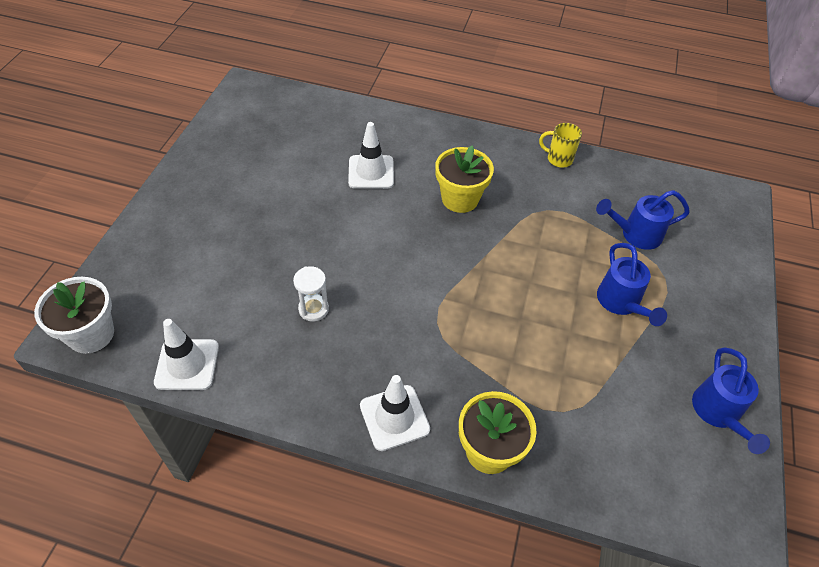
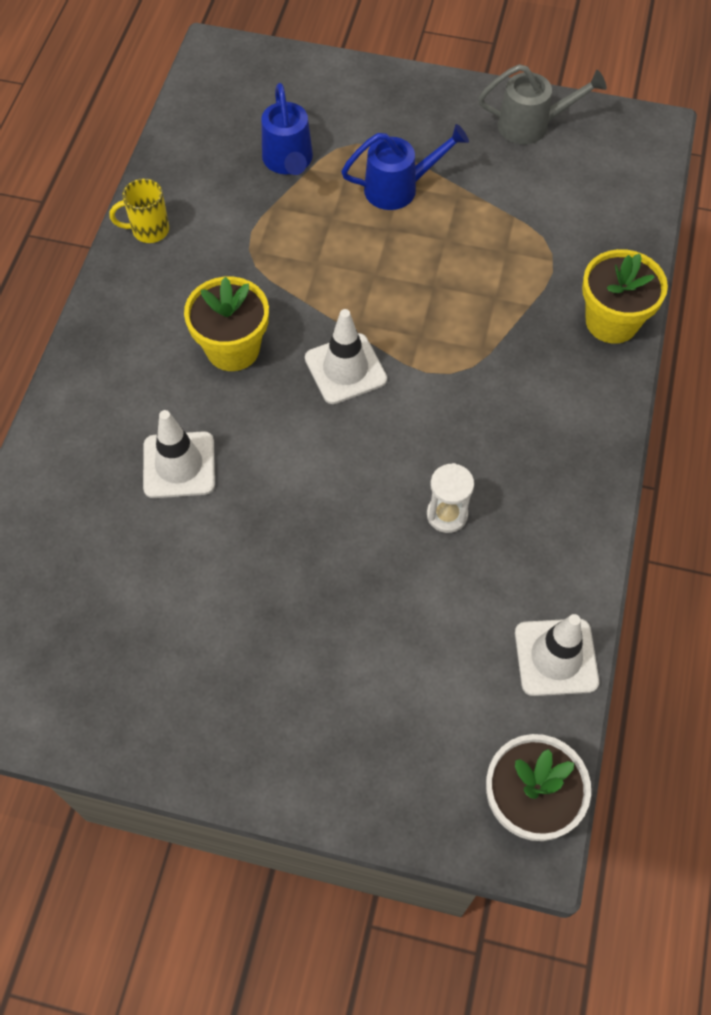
camera: 90 degrees left, 10 degrees up
white traffic cone [360,375,430,451] -> white traffic cone moved to [305,309,387,404]
yellow mug [539,123,582,168] -> yellow mug turned 60 degrees clockwise [110,178,169,243]
blue watering can [692,347,770,454] -> grey watering can [478,64,607,144]

